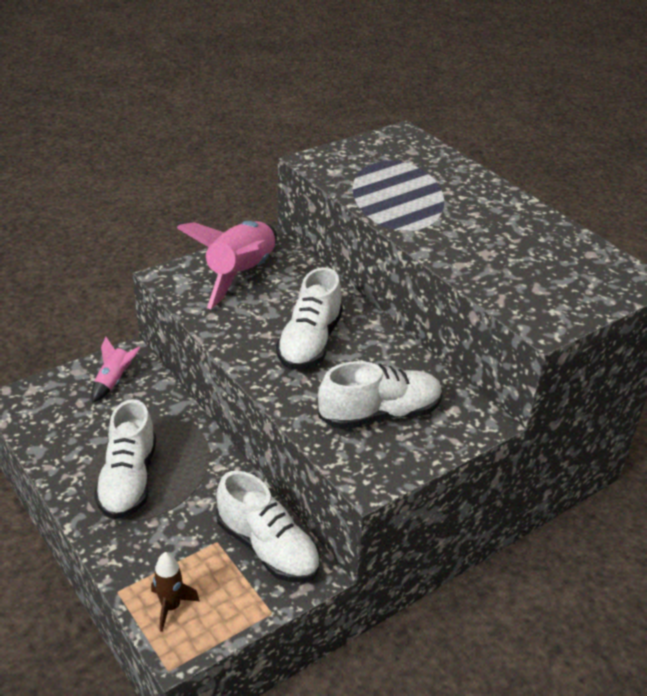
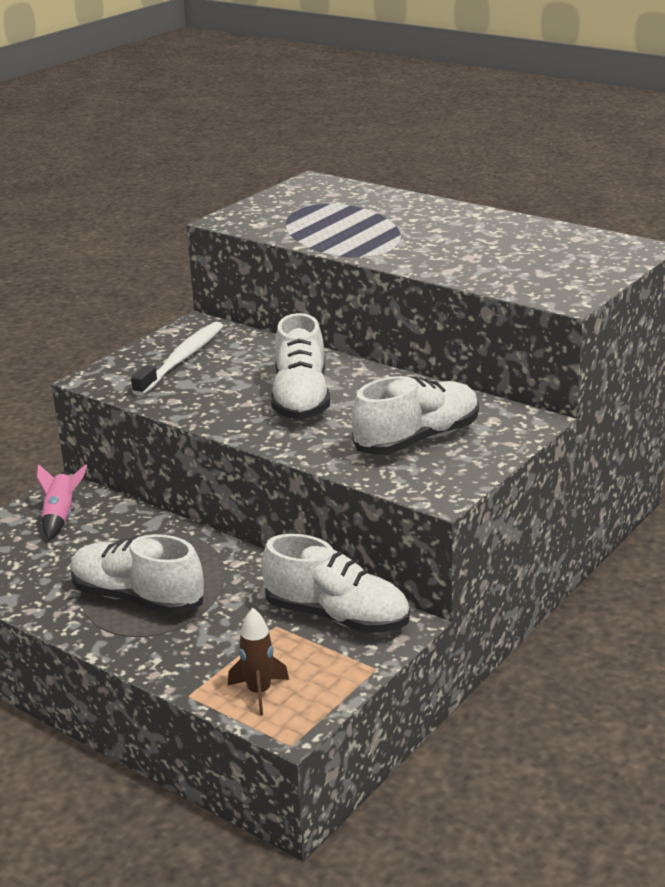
camera: 15 degrees left, 10 degrees down
white shoe [94,399,156,519] -> white shoe turned 135 degrees clockwise [71,534,204,615]
pink rocket [177,221,277,309] -> white toothbrush [131,322,223,396]

